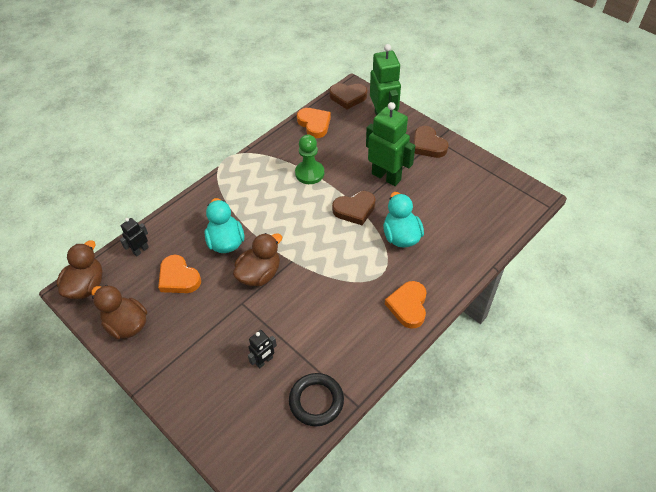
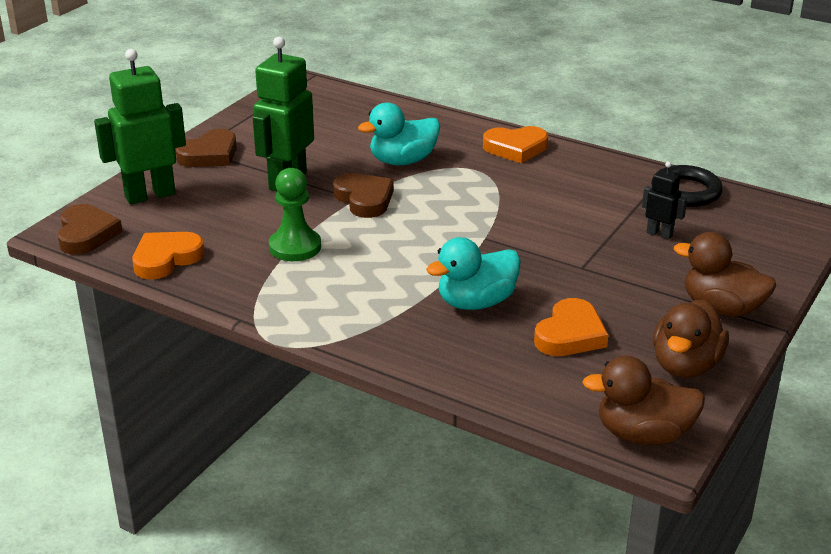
camera: 105 degrees left, 20 degrees down
black robot [120,218,149,257] -> none
brown duck [233,233,282,286] -> brown duck moved to [674,232,776,317]

